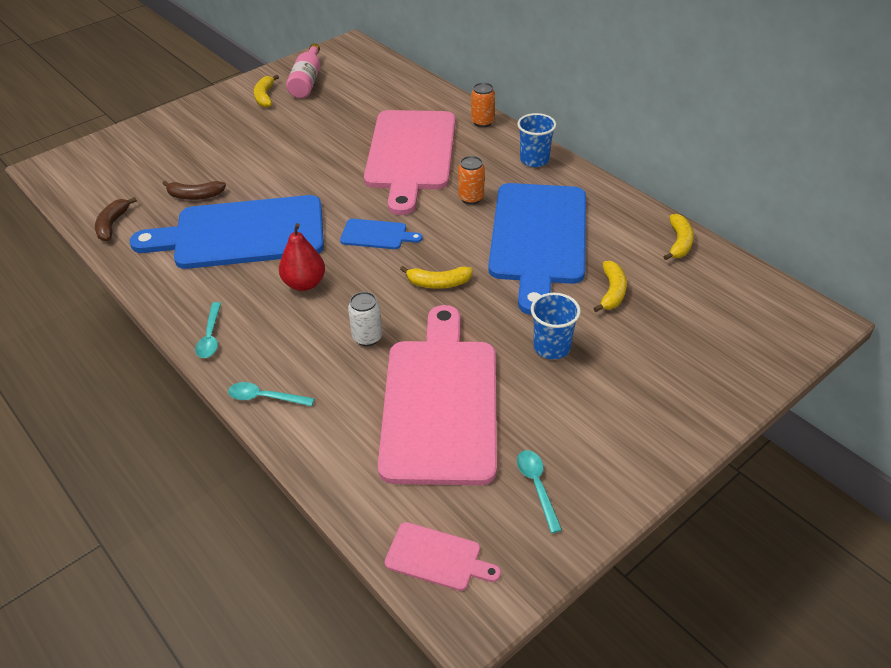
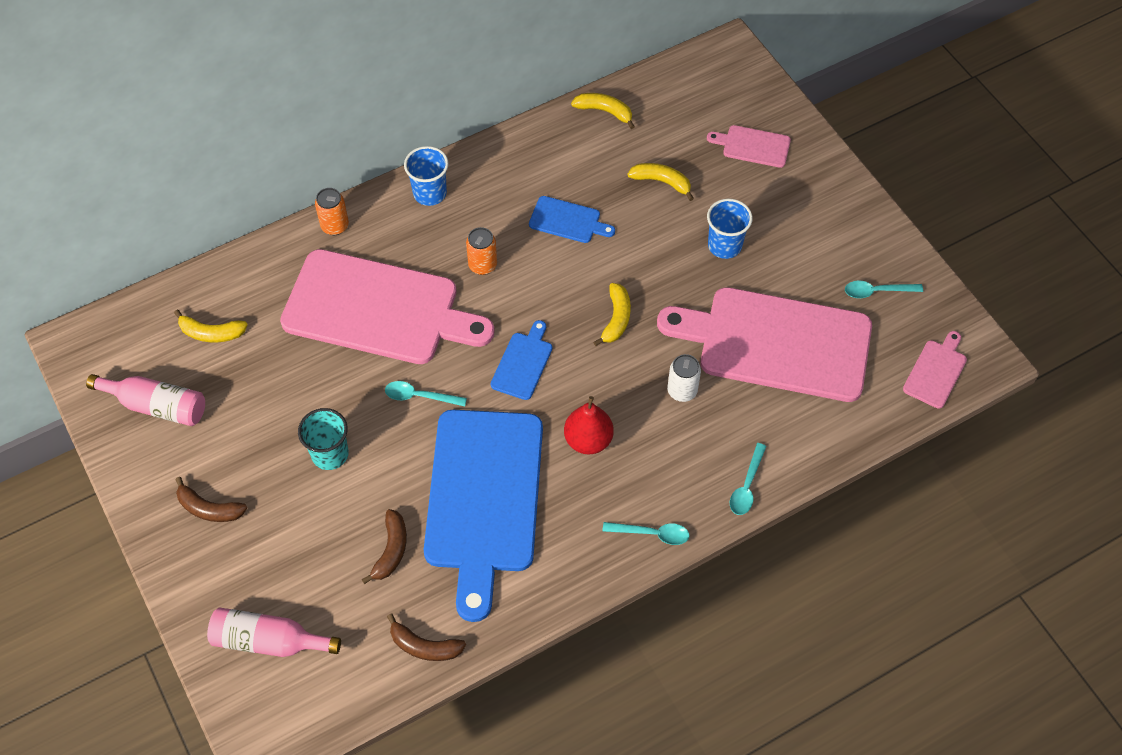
camera: 80 degrees left, 15 degrees up
yellow banana [254,75,279,108] -> yellow banana moved to [174,310,248,343]
blue cutting board [488,183,586,315] -> blue cutting board [529,196,615,243], size x0.42
none -> brown banana [175,477,247,522]
none -> pink bottle [207,607,341,657]
none -> turquoise cup [298,408,349,470]
none -> turquoise spoon [385,381,467,407]
none -> pink cutting board [707,125,791,168]

